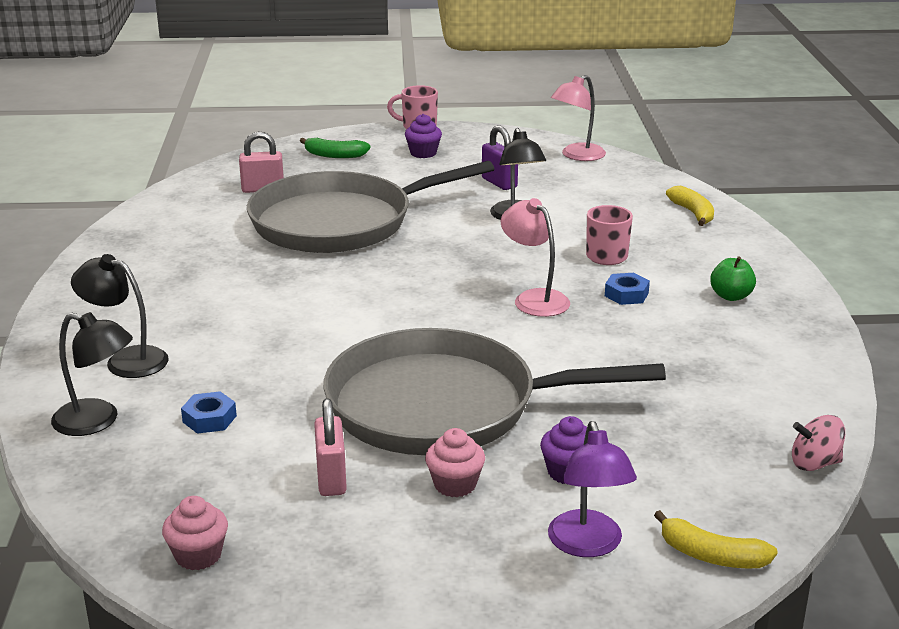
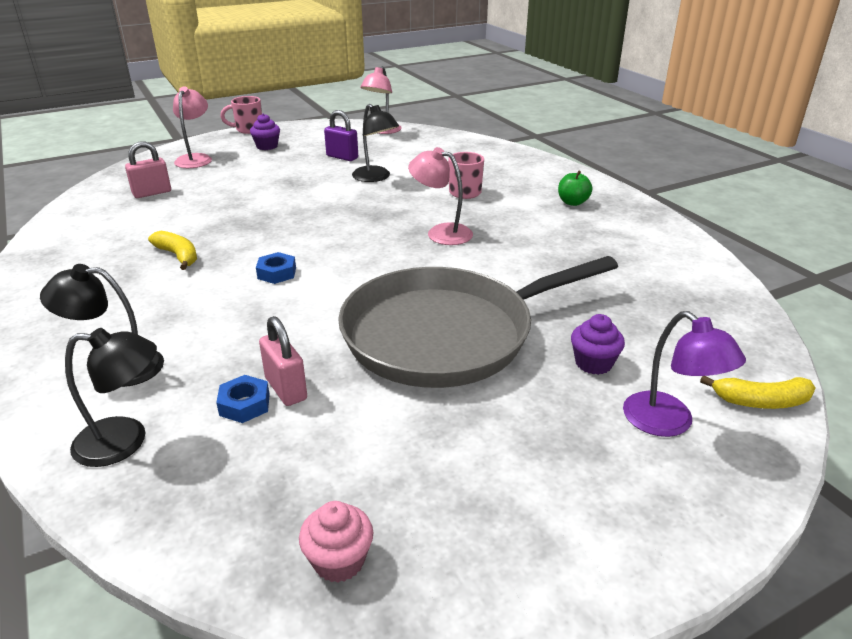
camera: 25 degrees left, 5 degrees up
grey pan [247,161,494,253] -> none
green banana [300,138,371,158] -> pink lamp [173,87,212,168]
pink padlock [314,398,347,496] -> pink padlock moved to [259,316,307,406]
pink cupcake [425,428,485,497] -> none
blue nut [605,273,650,305] -> blue nut moved to [256,252,296,284]
yellow banana [666,186,714,226] -> yellow banana moved to [148,231,197,270]
pink spinning top [792,415,845,471] -> none

